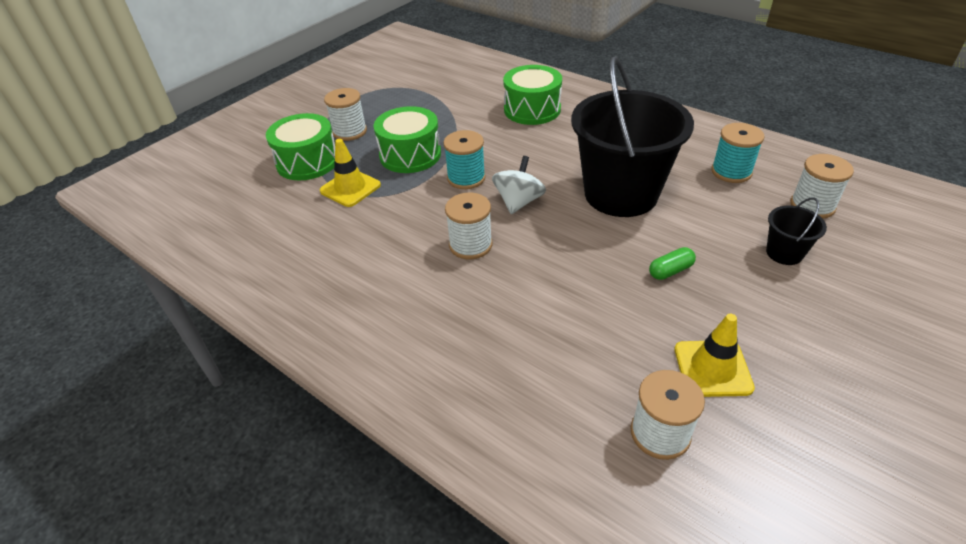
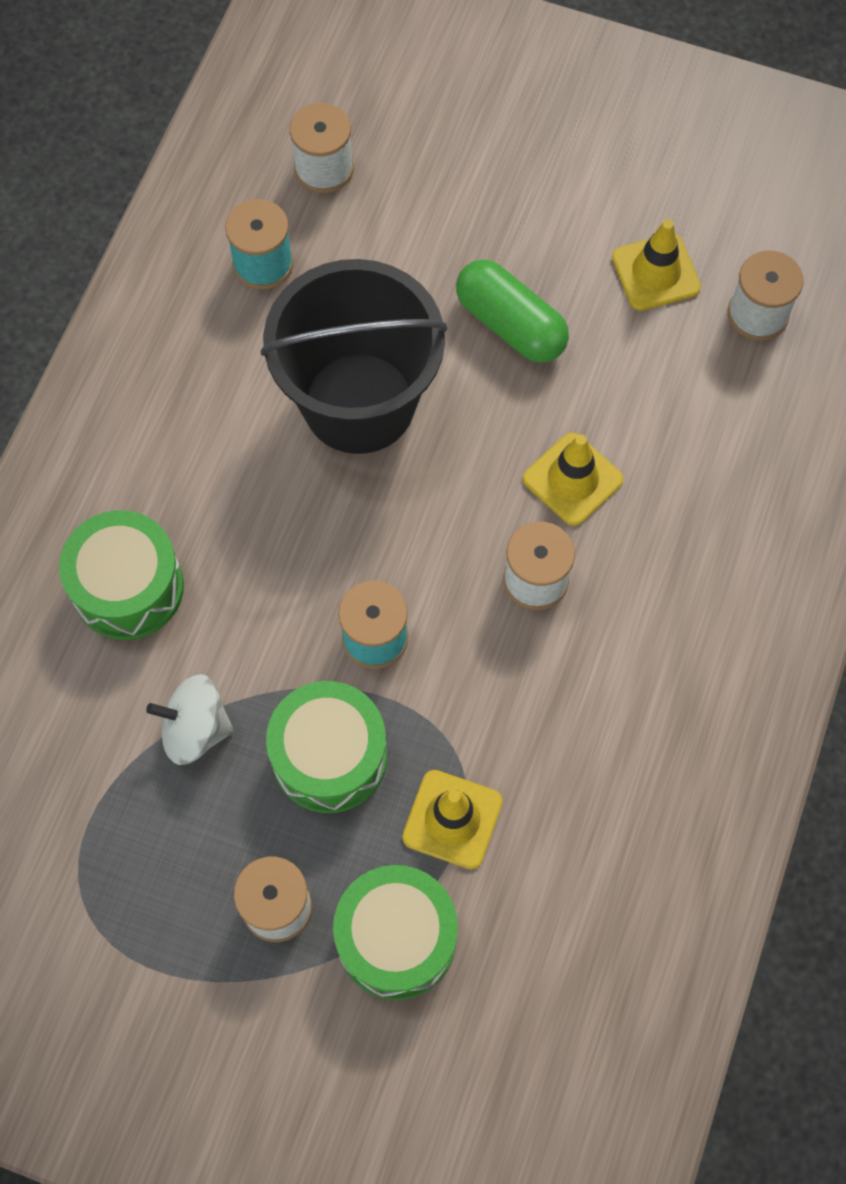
camera: 110 degrees left, 25 degrees up
white spinning top [492,156,546,214] -> white spinning top moved to [146,674,234,765]
green capsule [649,247,696,280] -> green capsule [456,259,569,363], size x1.92
black bucket [766,197,827,265] -> none
none -> yellow traffic cone [523,433,623,526]

